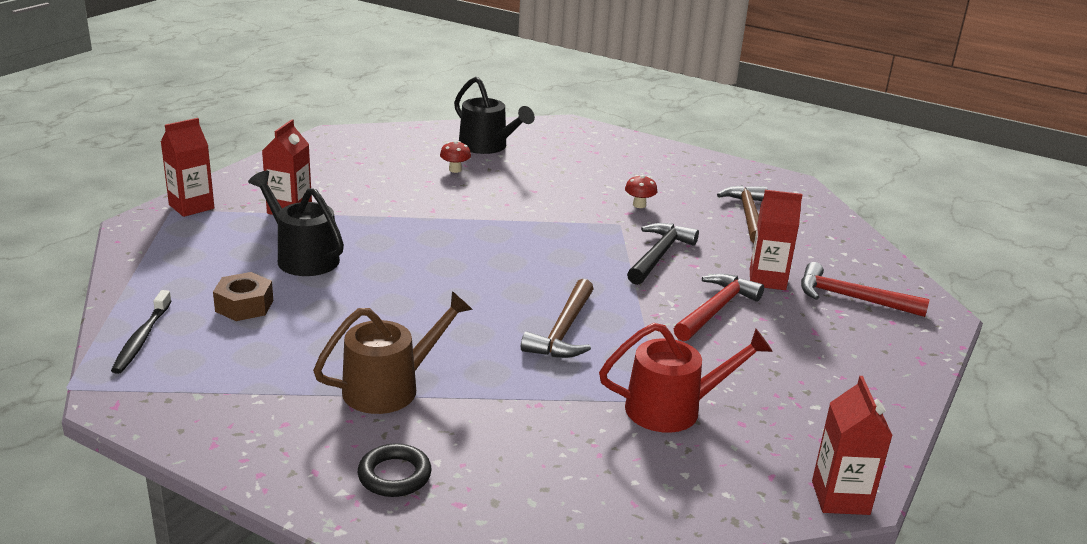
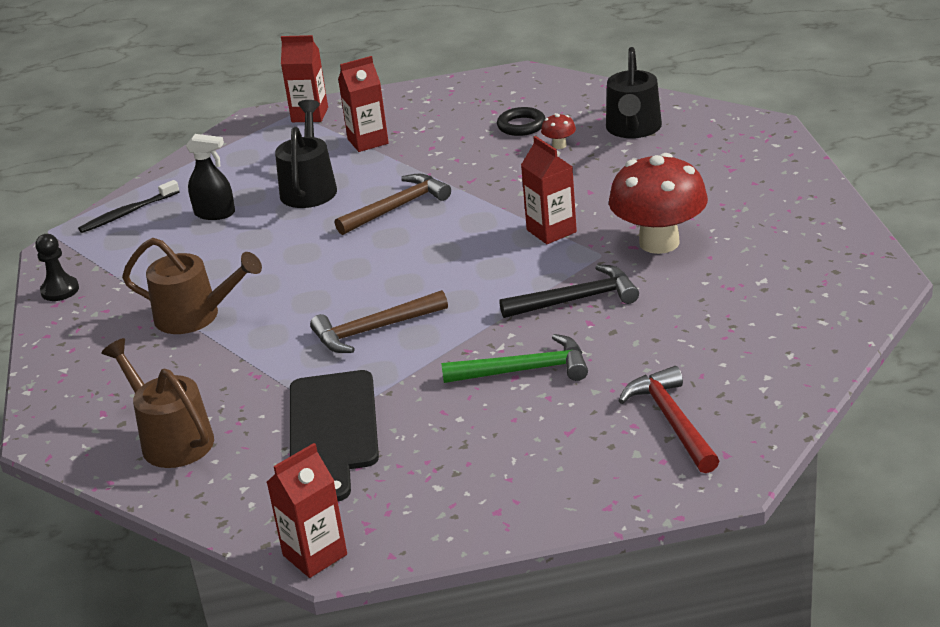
camera: 55 degrees right, 5 degrees up
brown nut [213,272,273,321] -> black spray bottle [186,134,235,220]
black ring [358,443,432,497] -> black ring moved to [497,107,546,136]
red watering can [599,323,773,433] -> black cutting board [290,370,379,501]
red mushroom [625,175,657,208] -> red mushroom [609,153,708,254], size x2.50
red hammer [674,273,764,341] -> green hammer [441,334,588,383]
brown hammer [717,185,768,243] -> brown hammer moved to [335,174,451,235]
red carton [750,190,803,290] -> red carton moved to [521,136,577,244]
none -> black pawn [35,234,79,301]
none -> brown watering can [101,338,214,468]

